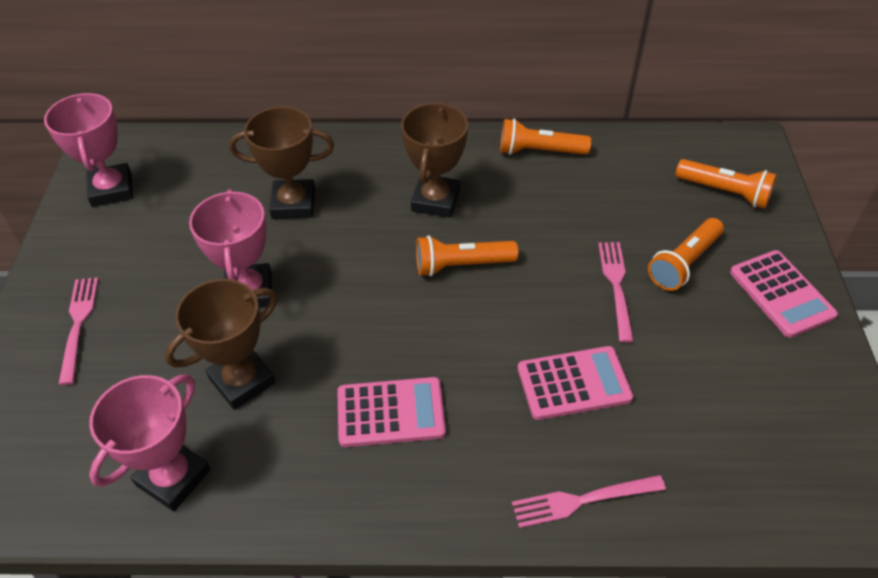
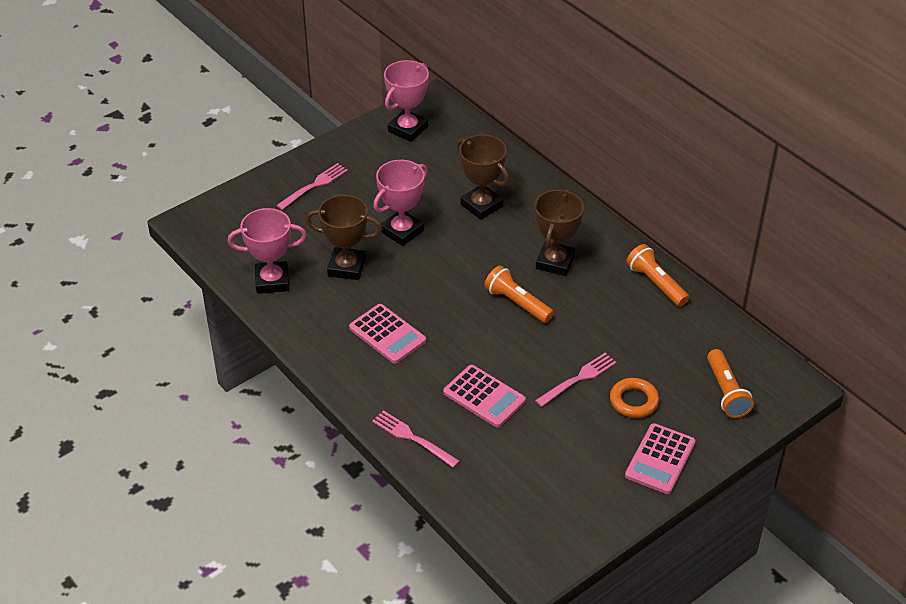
camera: 50 degrees right, 5 degrees down
brown trophy [401,103,468,218] -> brown trophy turned 45 degrees counterclockwise [534,189,584,276]
orange flashlight [648,218,724,291] -> orange ring [610,378,659,418]

